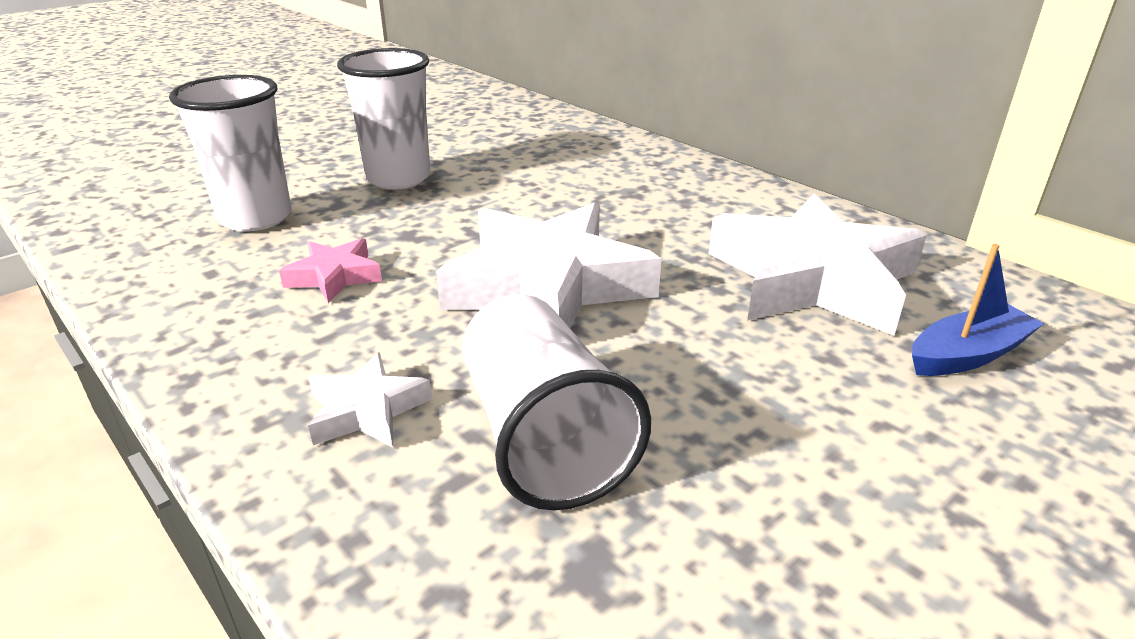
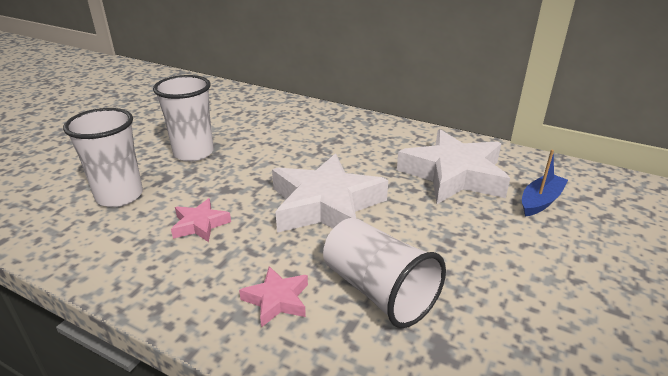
camera: 20 degrees left, 0 degrees up
white star [308,352,432,448] -> pink star [239,266,308,328]

